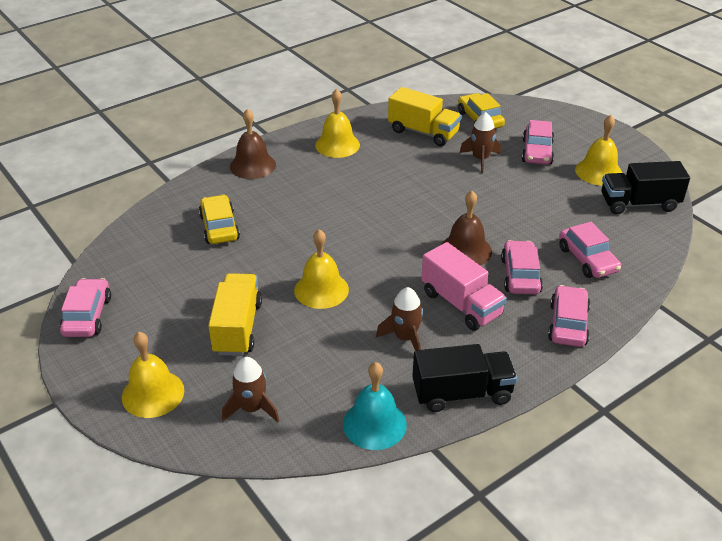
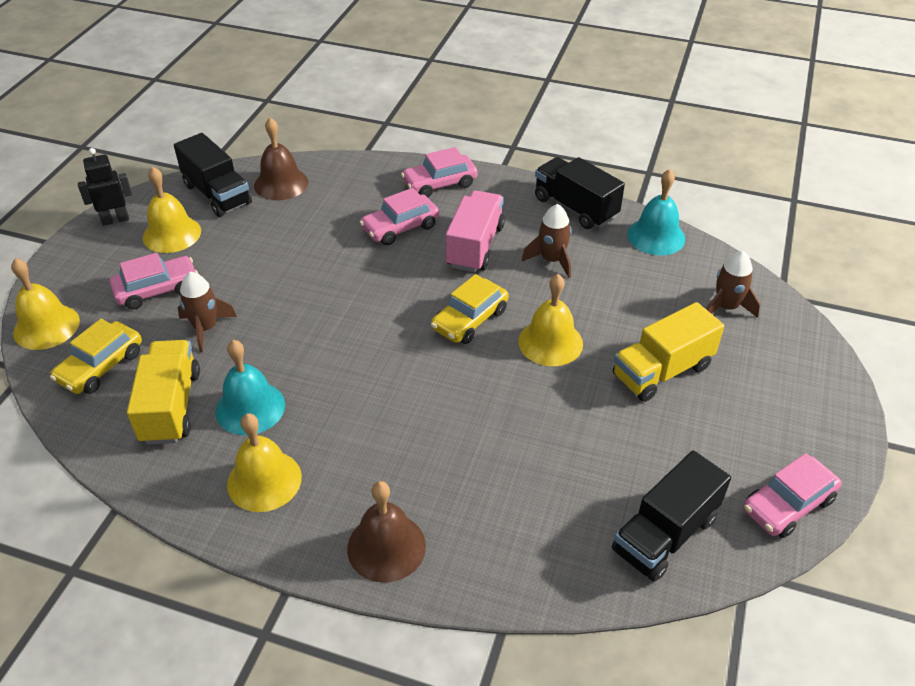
camera: 125 degrees left, 5 degrees up
yellow bell [122,332,184,418] -> yellow bell moved to [11,258,80,350]
yellow car [199,194,240,244] -> yellow car moved to [431,274,508,344]
brown bell [441,191,492,265] -> brown bell moved to [254,118,308,200]
pink car [559,222,621,278] -> none
none -> black robot [78,148,132,226]
none -> turquoise bell [215,340,285,435]
none -> black truck [612,450,731,582]

